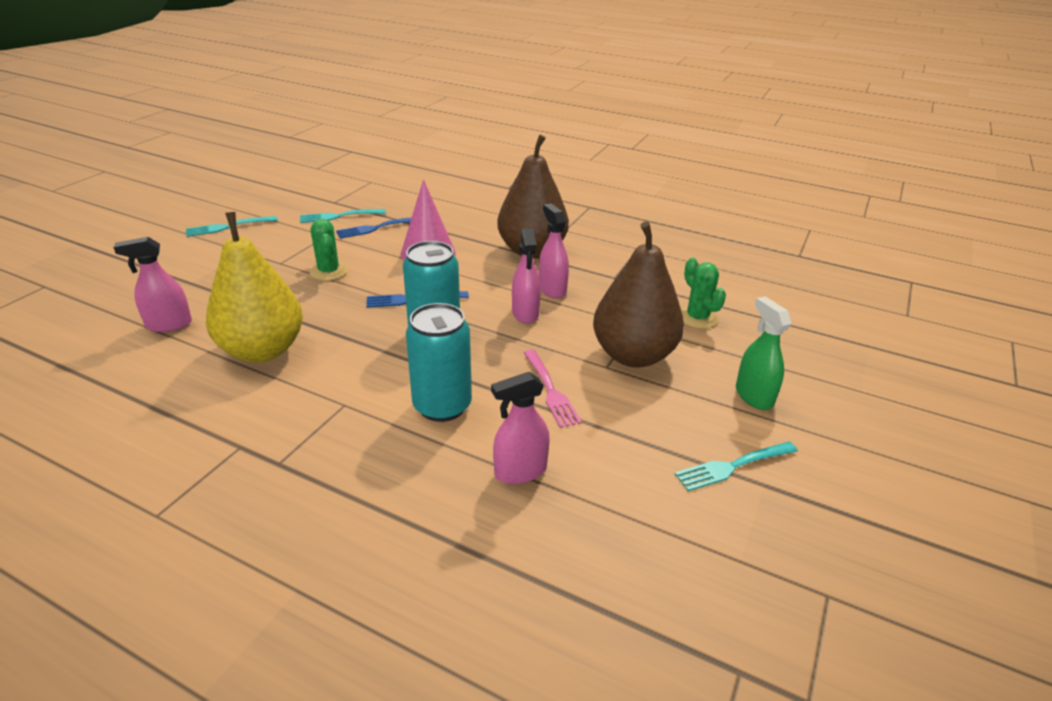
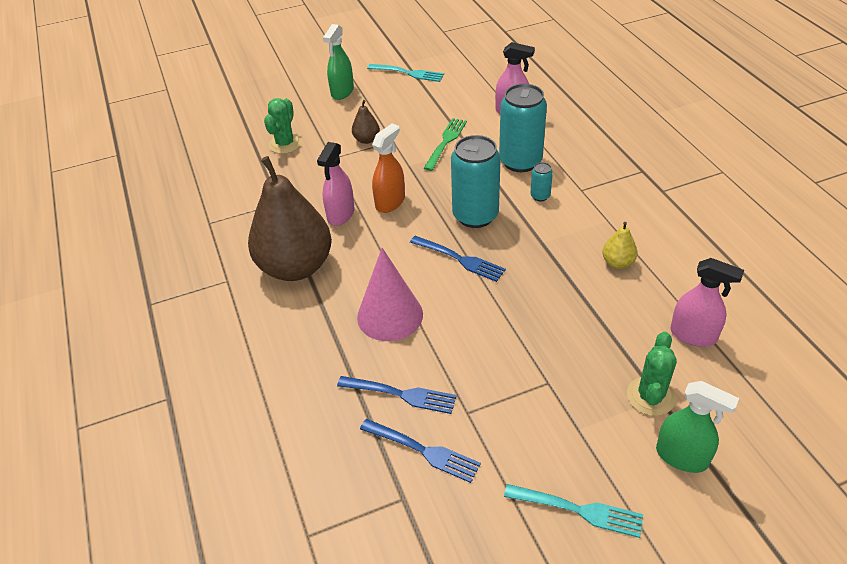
camera: 135 degrees left, 10 degrees up
yellow pear [206,212,303,362] -> yellow pear [602,222,637,269], size x0.41
turquoise fork [300,209,386,223] -> blue fork [360,419,481,483]
green cactus [310,218,348,281] -> green cactus moved to [627,332,677,416]
pink spray bottle [512,228,541,324] -> orange spray bottle [372,123,405,213]
pink fork [524,350,582,428] -> green fork [424,118,467,171]
brown pear [593,222,684,367] -> brown pear [352,100,380,144], size x0.41
none -> turquoise can [530,162,553,201]
none -> green spray bottle [656,381,739,473]

